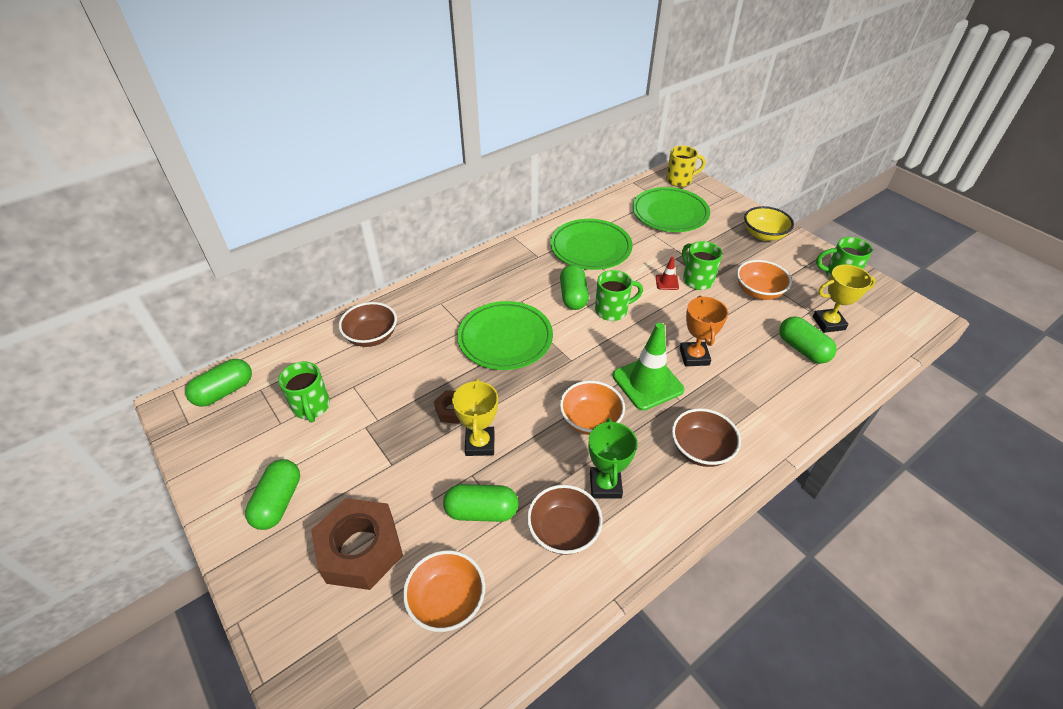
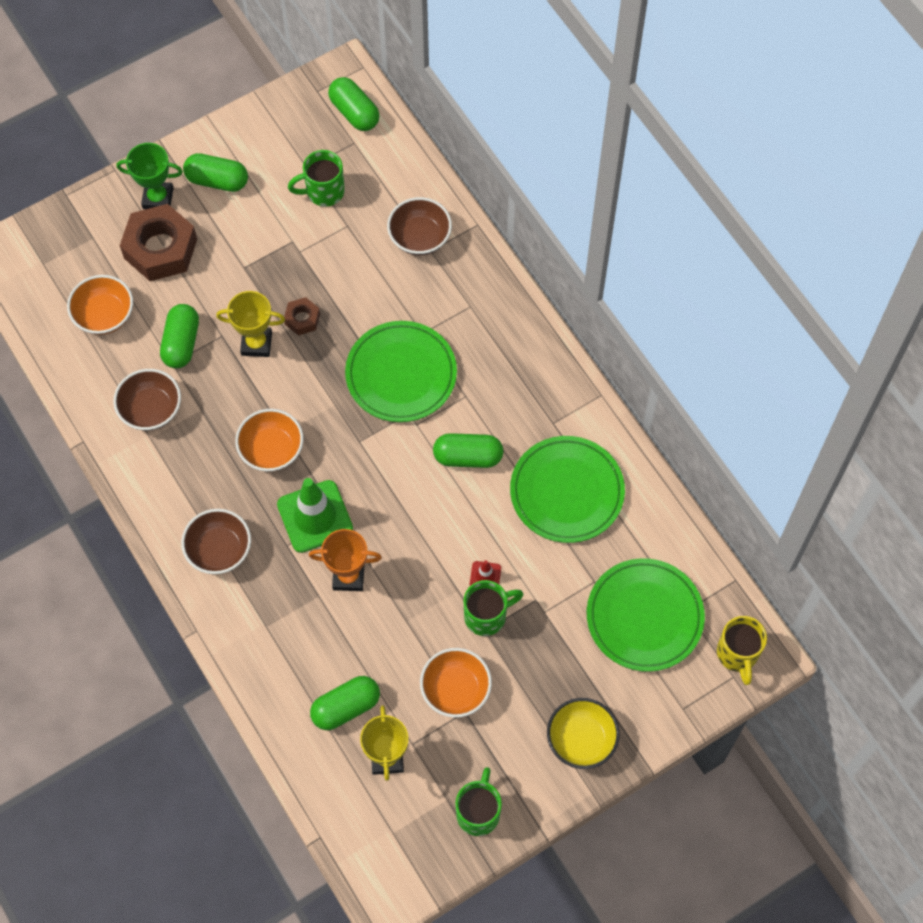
camera: 95 degrees right, 20 degrees up
green trophy [588,418,637,498] -> green trophy moved to [116,143,183,209]
green mug [595,270,643,321] -> none

